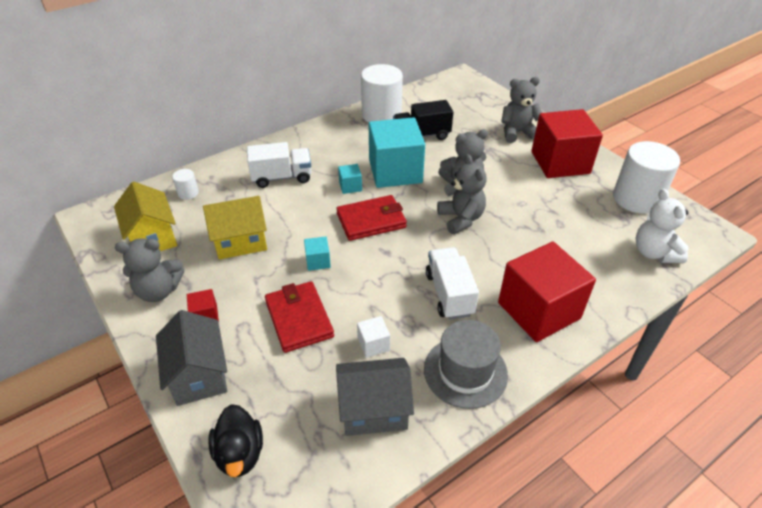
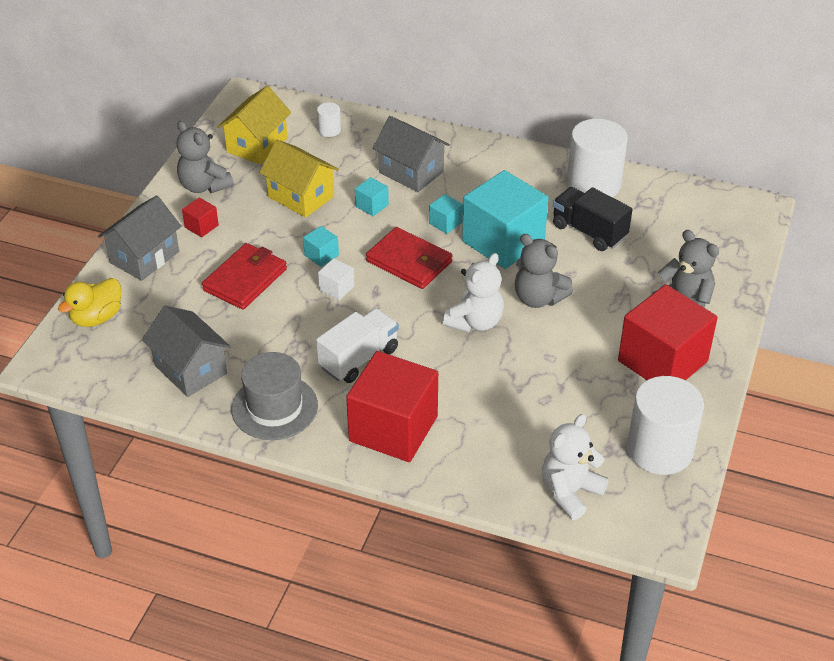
camera: 55 degrees right, 0 degrees up
black duck [208,404,263,477] -> yellow duck [58,278,121,327]
white truck [247,142,312,188] -> grey house [373,116,450,192]
white cube [357,316,390,358] -> white cube moved to [318,258,354,300]
grey teddy bear [437,154,486,234] -> white teddy bear [443,253,504,332]
none -> turquoise cube [355,177,389,216]

